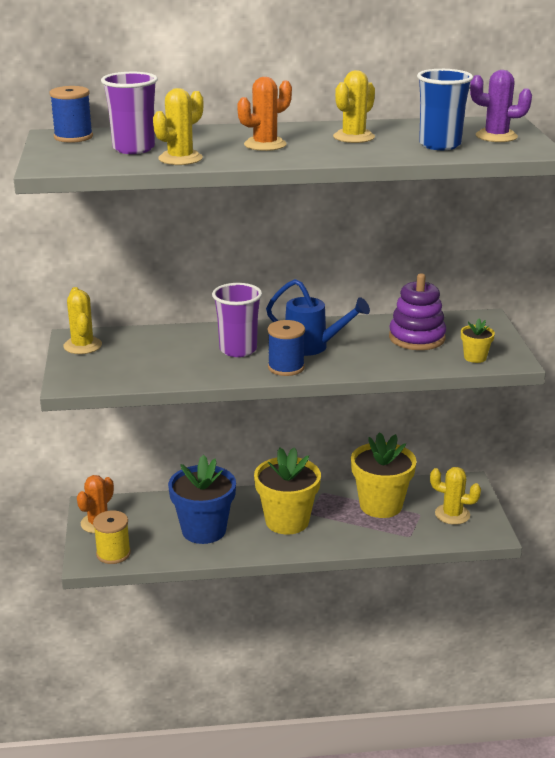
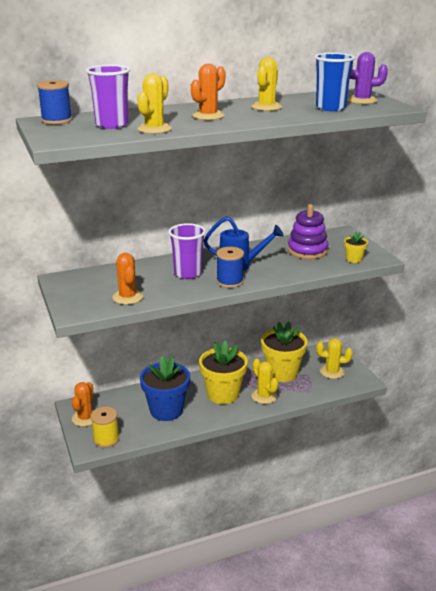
camera: 15 degrees left, 0 degrees up
yellow cactus [63,287,102,354] -> yellow cactus moved to [252,358,278,404]
none -> orange cactus [112,253,143,305]

